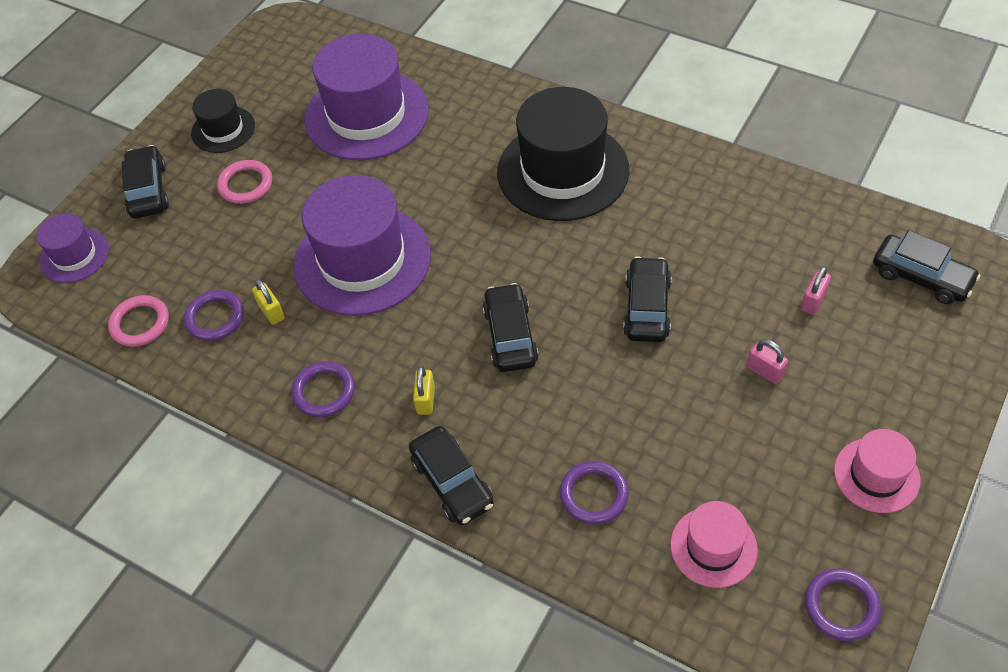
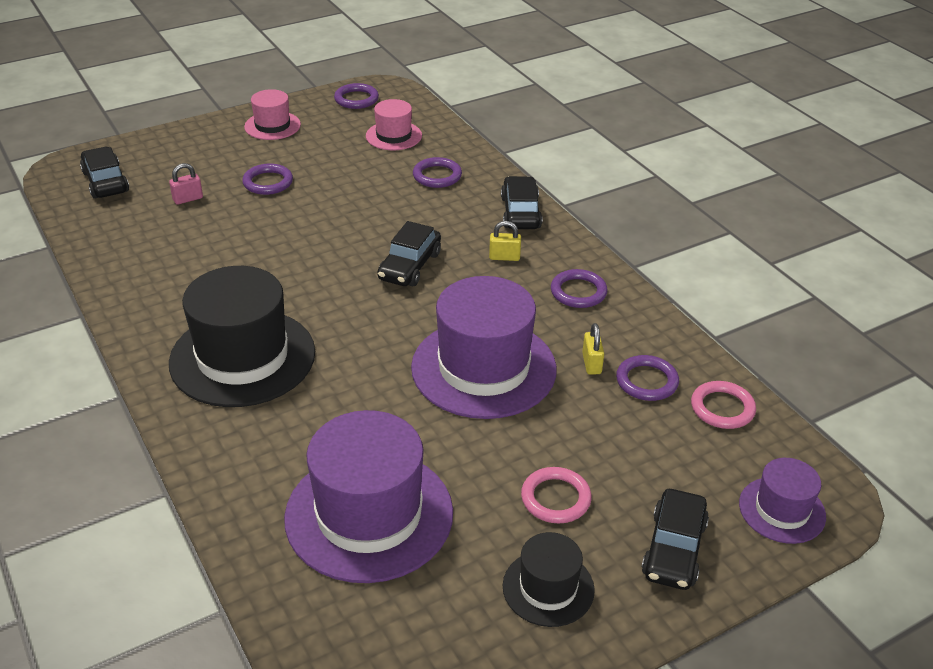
camera: 155 degrees left, 15 degrees down
yellow padlock [413,366,435,415] -> yellow padlock turned 60 degrees clockwise [489,221,521,261]
black car [623,256,672,342] -> none
pink padlock [747,339,788,384] -> purple ring [242,164,293,195]

